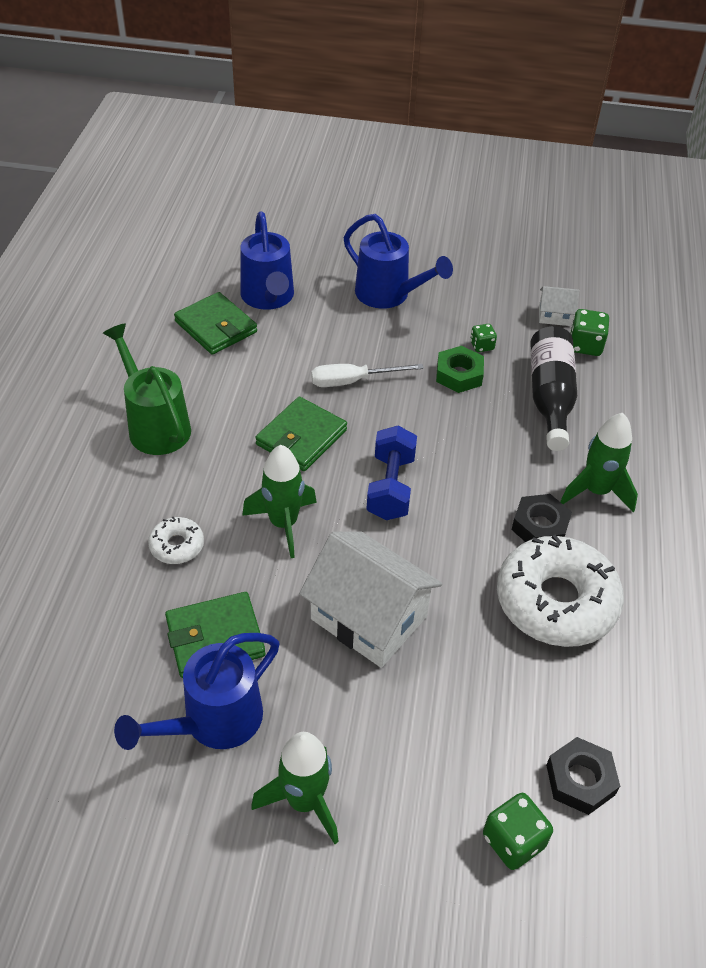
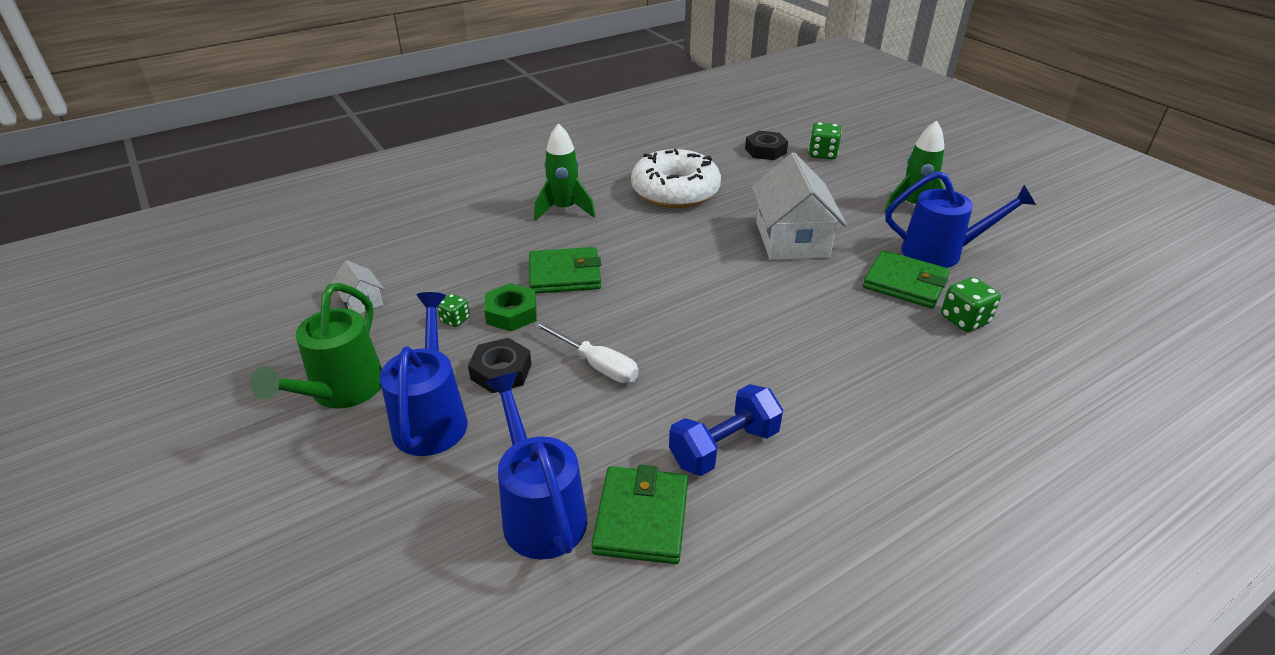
camera: 130 degrees left, 10 degrees down
green watering can [103,323,191,455] -> green watering can moved to [250,283,382,409]
white donut [148,517,204,564] -> none
blue watering can [240,211,294,310] -> blue watering can turned 60 degrees counterclockwise [486,373,587,560]
green rocket [242,445,317,558] -> none
green wallet [255,397,347,471] -> green wallet moved to [529,247,601,294]
blue dumbbell [366,426,417,520] -> blue dumbbell moved to [669,384,783,476]
black nut [511,494,572,542] -> black nut moved to [468,338,531,393]
black bottle [530,326,577,451] -> none
green dice [570,309,609,356] -> green dice moved to [941,277,1001,332]

